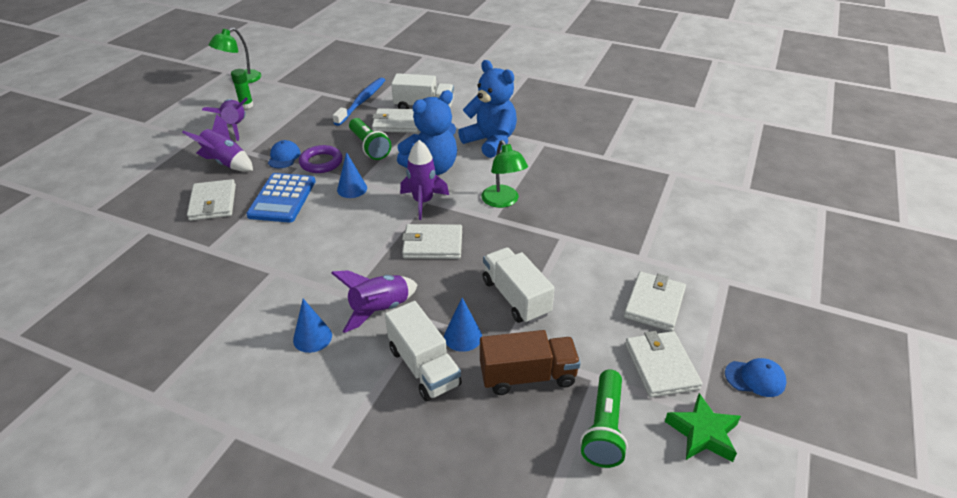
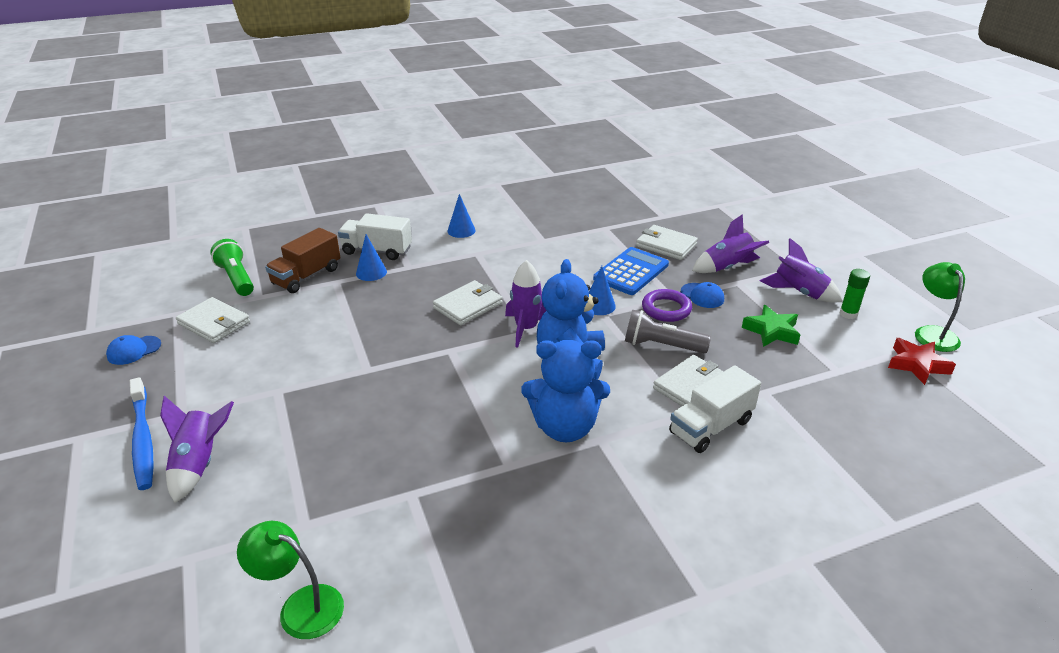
camera: 135 degrees right, 5 degrees down
blue calculator [246,173,316,223] -> blue calculator turned 75 degrees clockwise [593,247,669,295]
purple rocket [331,270,417,333] -> purple rocket moved to [160,396,234,503]
blue toothbrush [333,78,385,126] -> blue toothbrush moved to [130,377,154,490]
green flashlight [349,118,391,160] -> grey flashlight [625,310,711,353]
green lamp [481,140,528,208] -> green lamp moved to [237,521,344,639]
white truck [483,247,555,324] -> none
white wallet [624,272,686,332] -> none
green star [665,393,741,462] -> green star moved to [742,305,800,347]
none -> red star [888,338,956,385]

